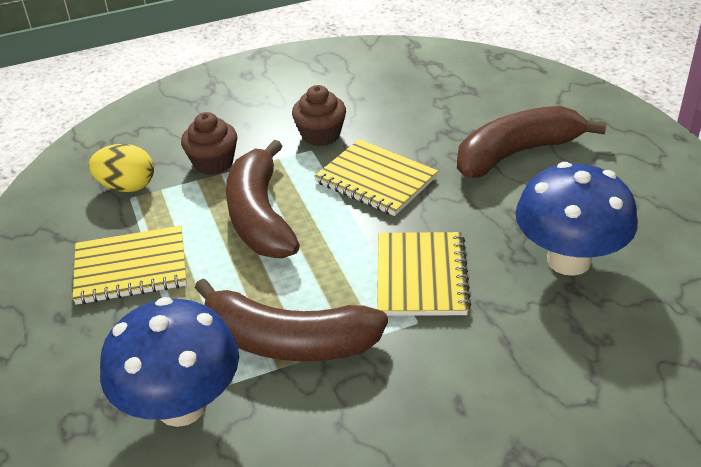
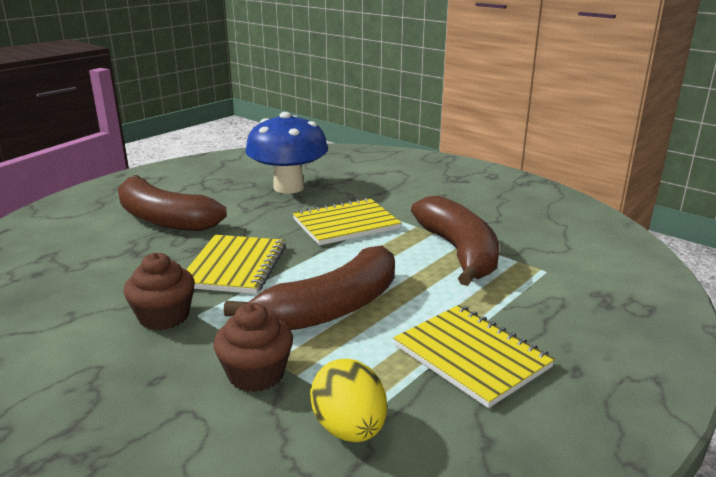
camera: 120 degrees left, 15 degrees down
blue mushroom [100,297,239,427] -> none

